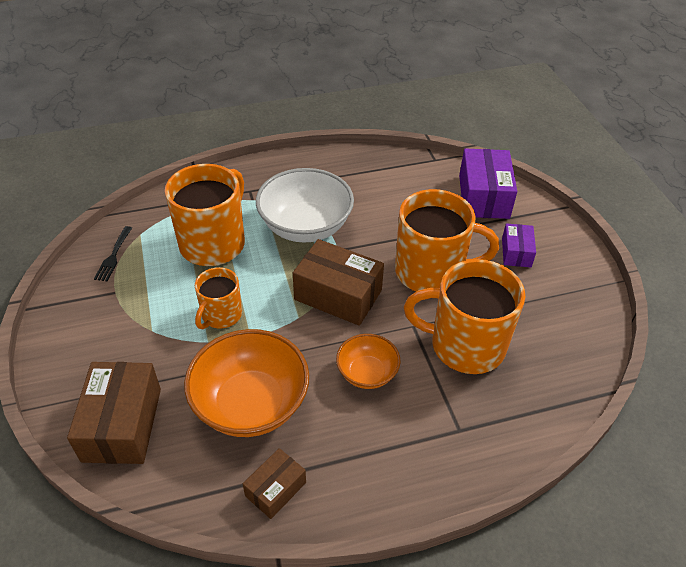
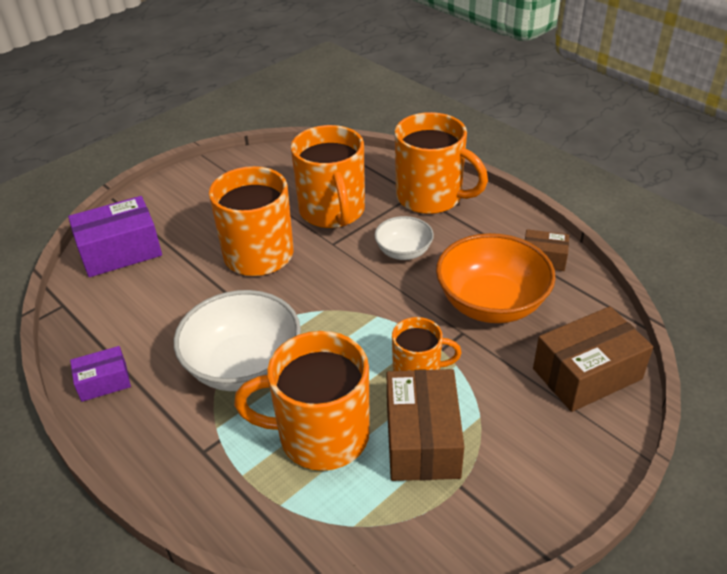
camera: 115 degrees left, 5 degrees down
black fork [94,226,132,281] -> none
brown box [293,239,384,326] -> brown box moved to [387,369,464,481]
orange bowl [336,334,401,389] -> white bowl [374,216,434,260]
purple box [502,223,536,267] -> purple box moved to [70,346,131,402]
none -> orange mug [395,112,488,214]

